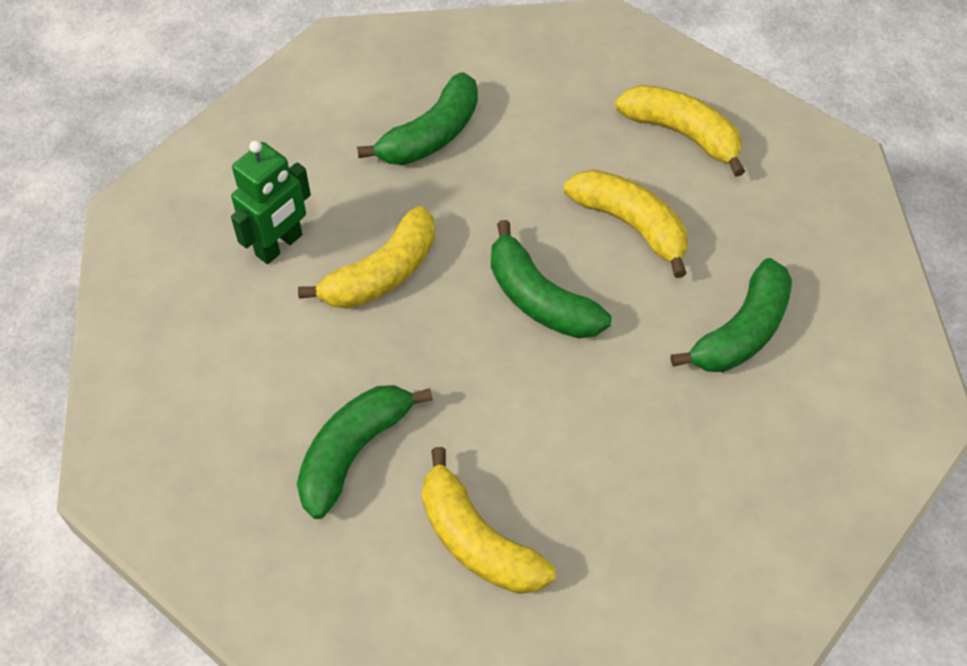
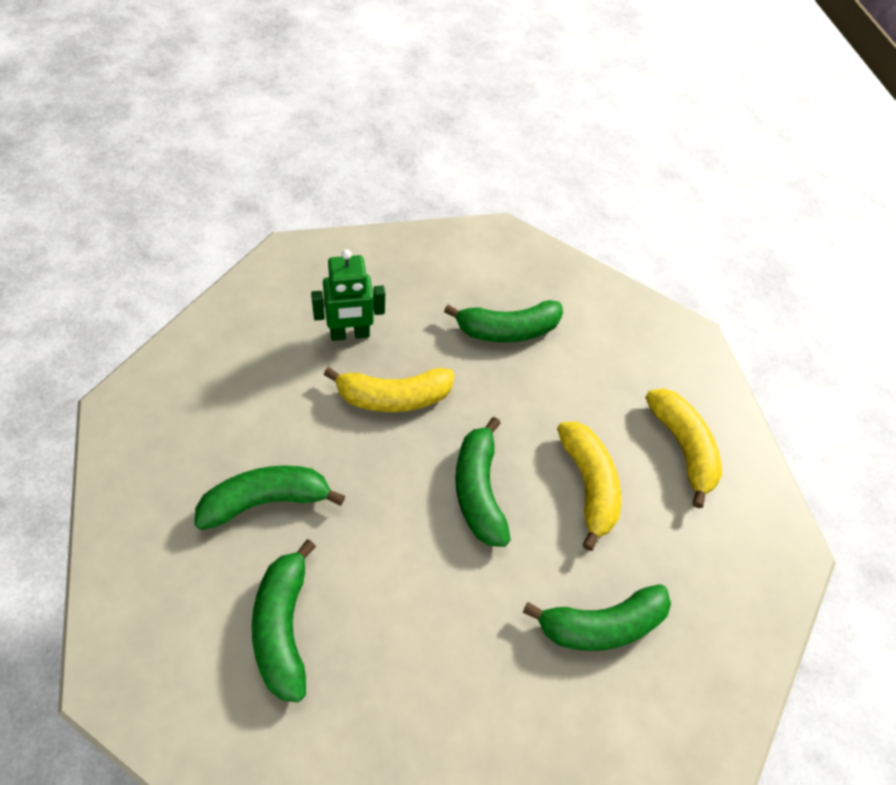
camera: 30 degrees right, 0 degrees up
yellow banana [422,447,556,594] -> green banana [252,539,316,703]

